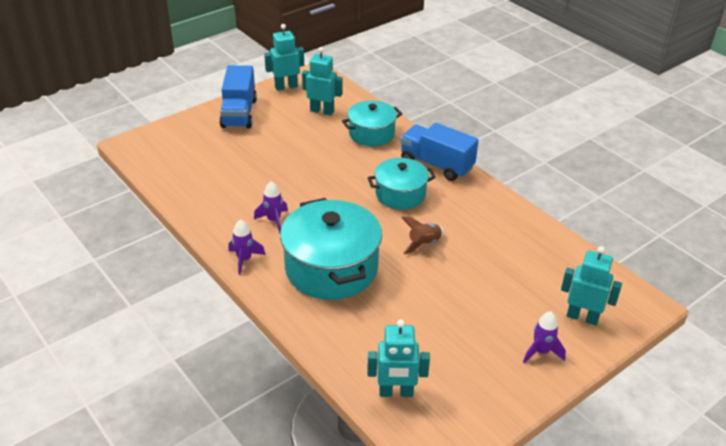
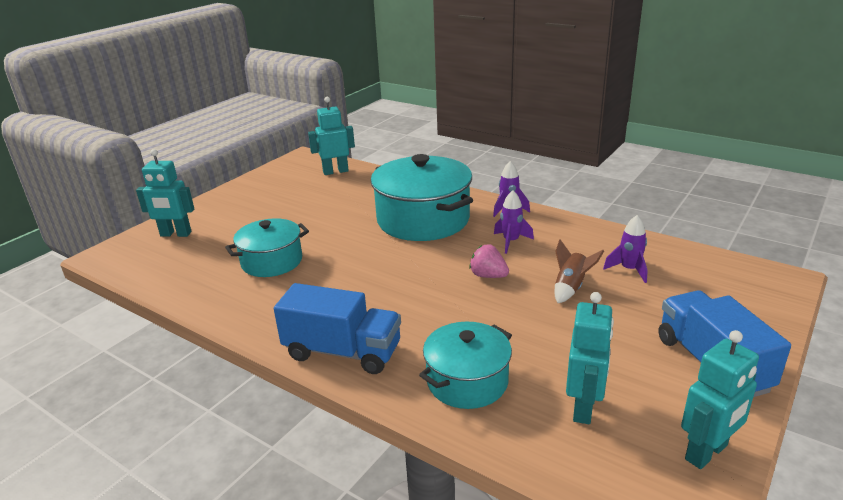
camera: 165 degrees right, 10 degrees down
turquoise robot [302,47,343,115] -> turquoise robot turned 75 degrees counterclockwise [566,292,614,424]
turquoise pot [367,158,436,210] -> turquoise pot moved to [225,218,309,277]
brown rocket [401,217,445,255] -> brown rocket moved to [555,239,604,303]
purple rocket [523,311,566,363] -> purple rocket moved to [603,215,648,283]
none -> pink strawberry [469,244,509,278]

